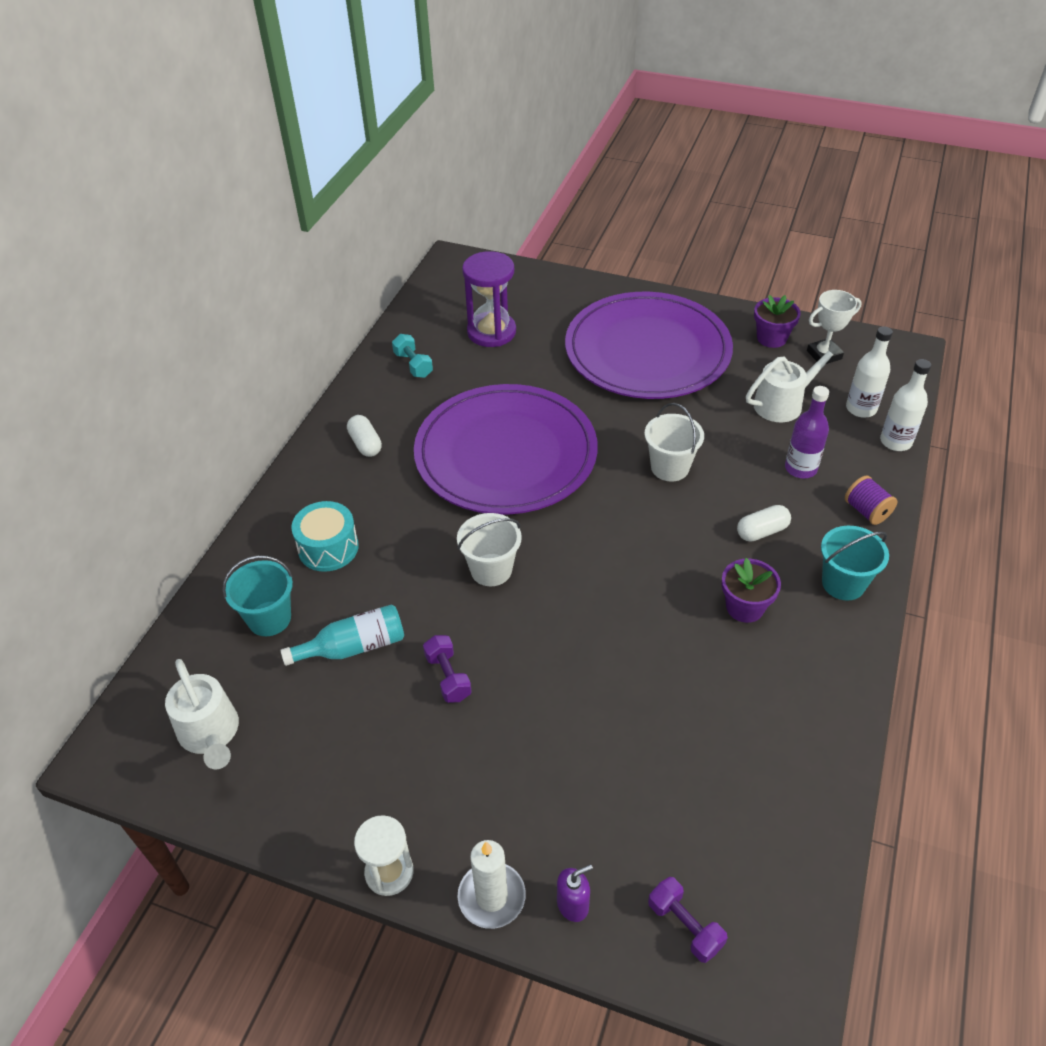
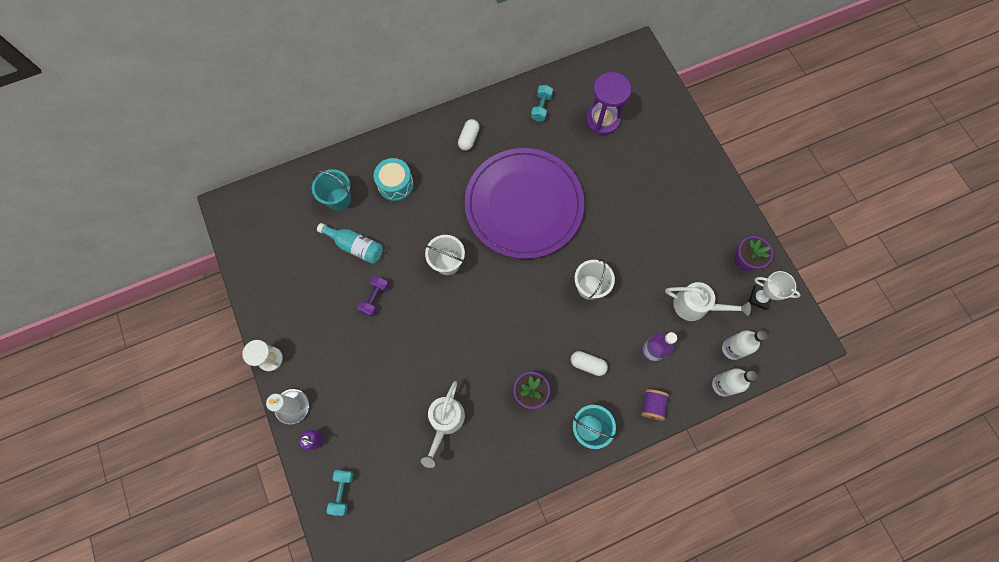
camera: 45 degrees right, 25 degrees up
white watering can [165,659,239,770] -> white watering can moved to [421,381,465,468]
purple plate [565,292,733,399] -> none
purple dumbbell [648,877,728,963] -> turquoise dumbbell [326,470,353,516]

